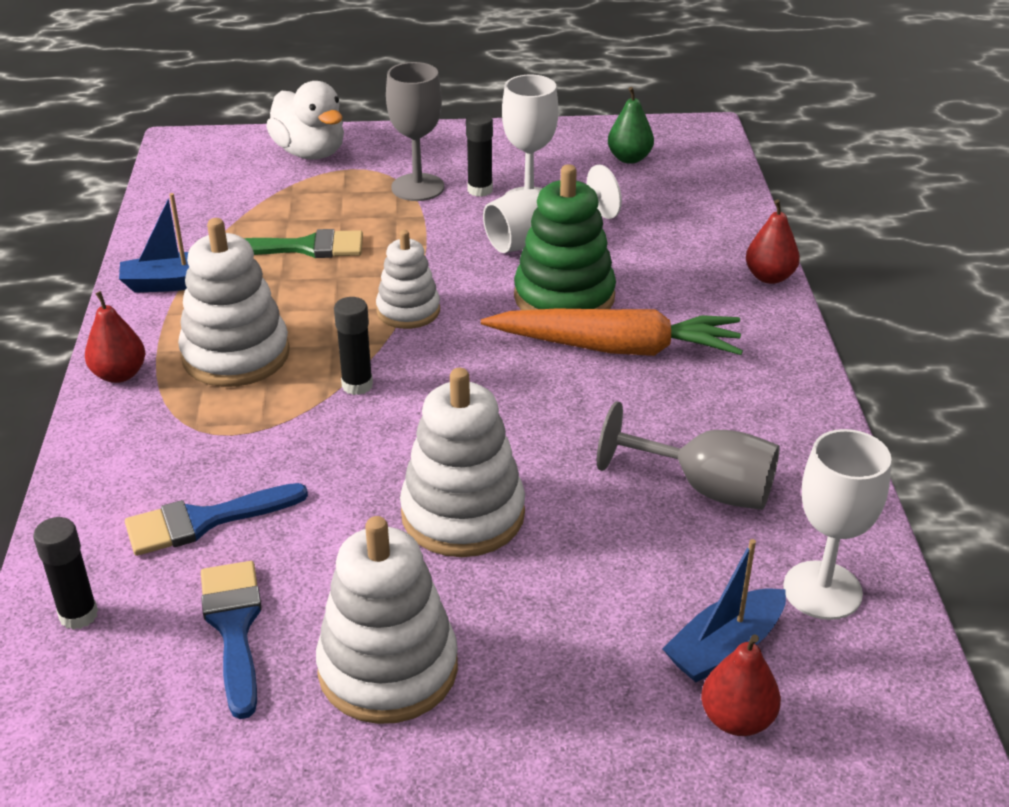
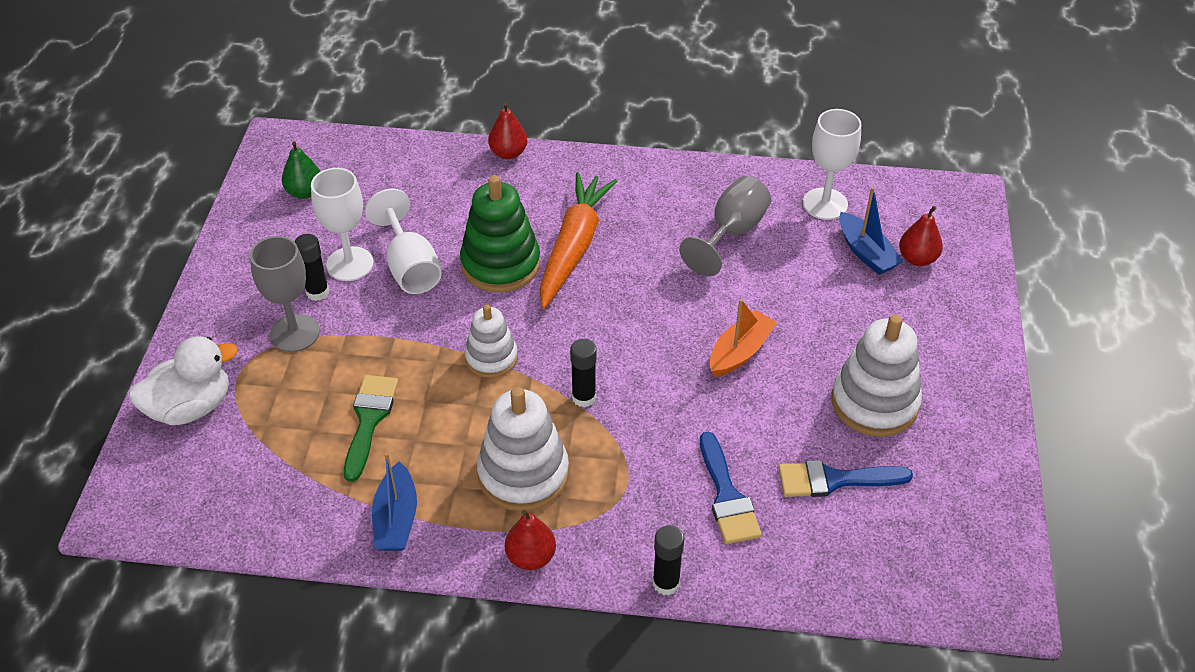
camera: 80 degrees left, 10 degrees up
black glue stick [33,517,98,630] -> black glue stick moved to [653,525,684,595]
white stacking toy [400,368,525,557] -> orange boat [710,299,777,377]

